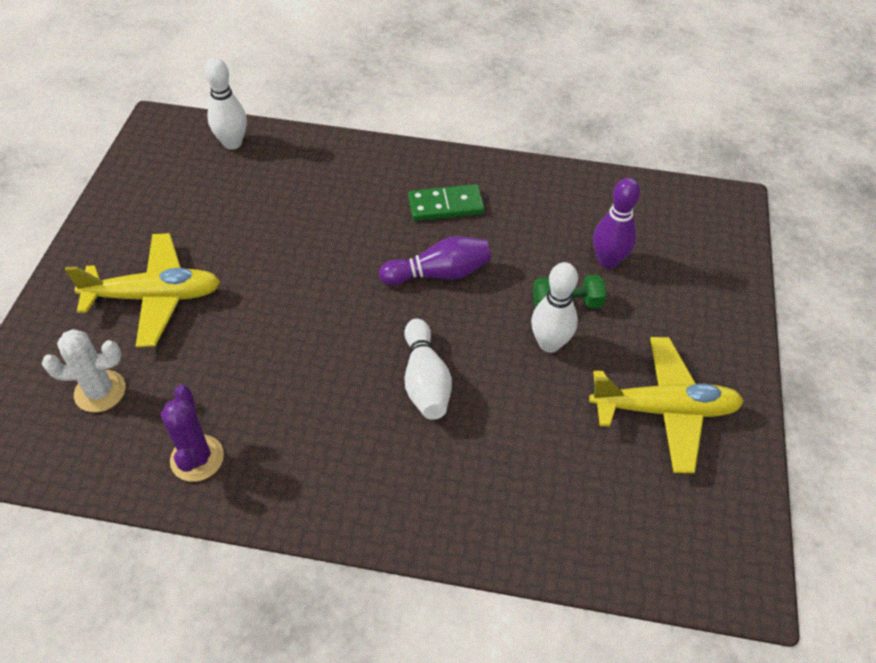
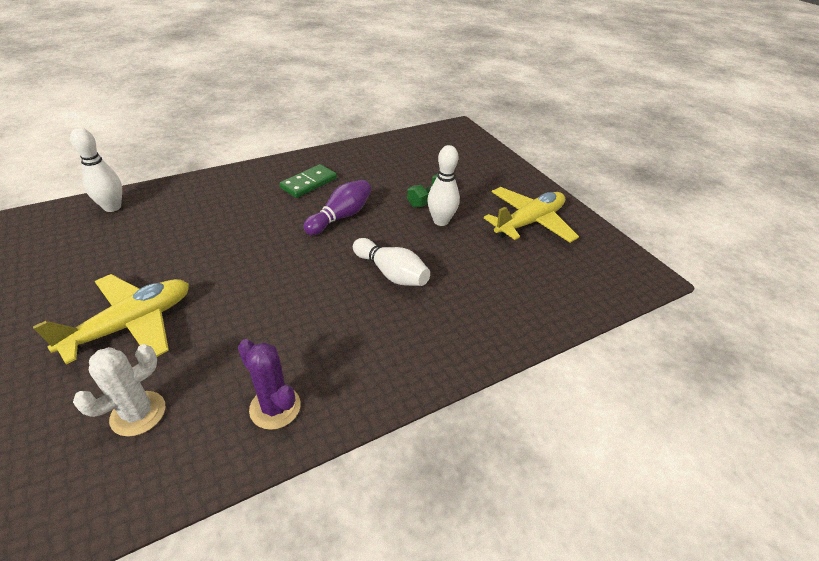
camera: 40 degrees left, 10 degrees down
purple bowling pin [593,178,640,269] -> none

